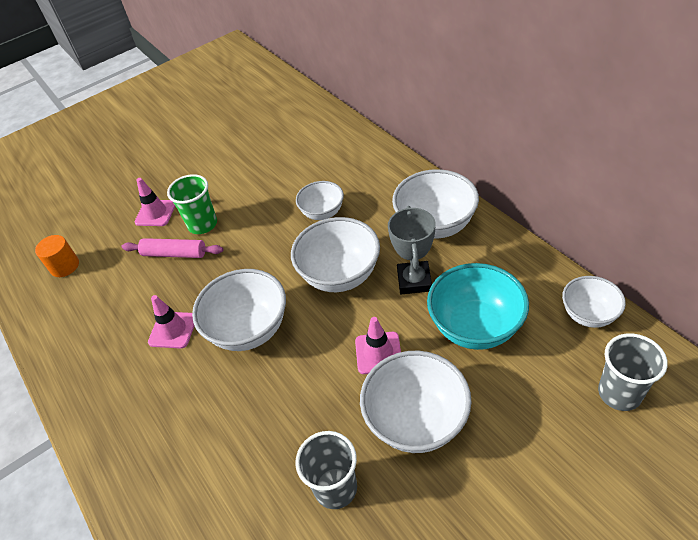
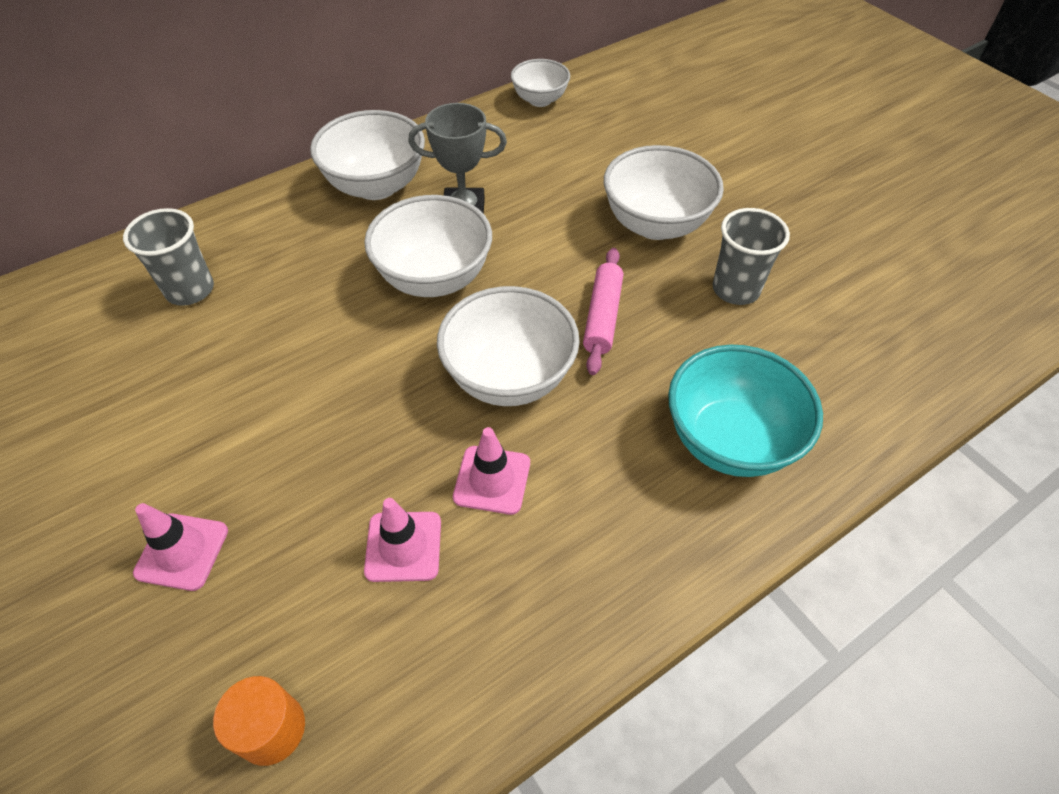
camera: 95 degrees left, 5 degrees up
pink rolling pin [122,238,223,258] -> pink rolling pin moved to [583,248,623,375]
green cup [167,174,217,234] -> none
white bowl [296,181,344,220] -> none
pink traffic cone [355,317,401,374] -> pink traffic cone moved to [364,498,441,582]
turquoise bowl [427,263,529,350] -> turquoise bowl moved to [668,344,823,477]
grey cup [598,333,668,411] -> grey cup moved to [123,208,214,306]

